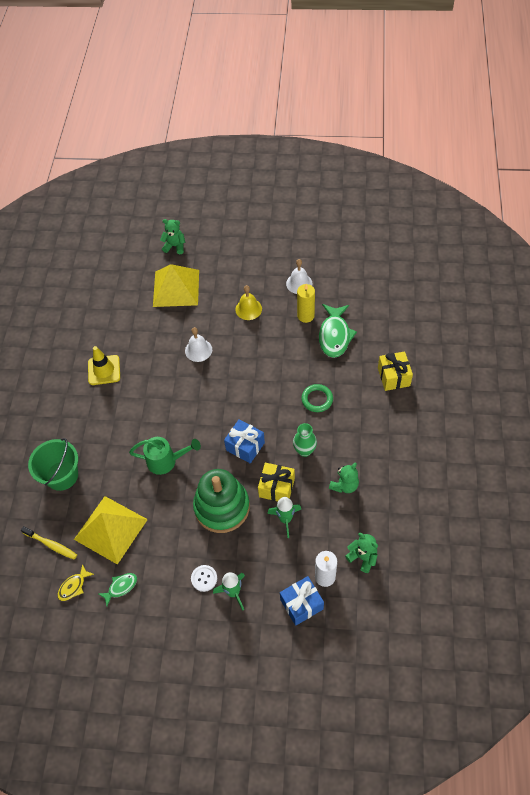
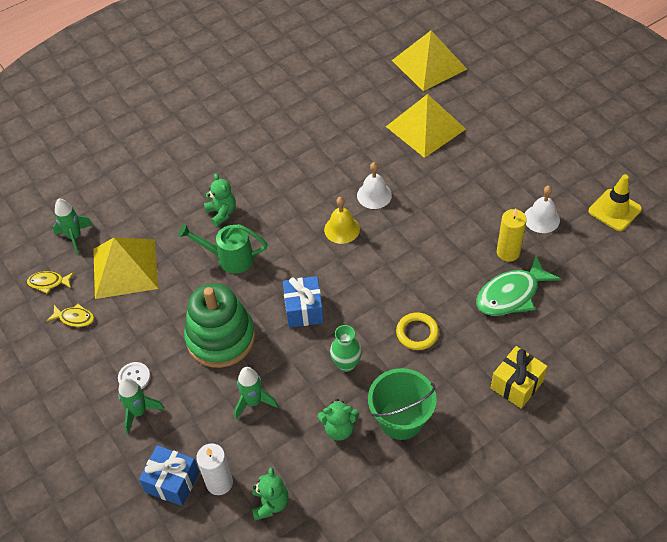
camera: 50 degrees right, 5 degrees down
yellow toothbrush [21,526,77,559] -> green rocket [53,199,93,255]
green bucket [28,438,78,491] -> green bucket moved to [368,368,437,440]
yellow traffic cone [88,346,120,385] -> yellow traffic cone moved to [589,174,642,231]
green fish [99,573,137,606] -> yellow fish [47,304,94,327]
green watering can [129,437,201,475] -> green watering can turned 135 degrees clockwise [178,224,268,273]
green teddy bear [160,219,186,254] -> green teddy bear moved to [204,173,236,227]
yellow bell [235,285,262,320] -> yellow bell moved to [324,197,360,244]
yellow gift [258,463,295,501] -> none
green ring [301,384,333,412] -> yellow ring [396,312,439,350]
none -> yellow pyramid [392,31,467,91]

